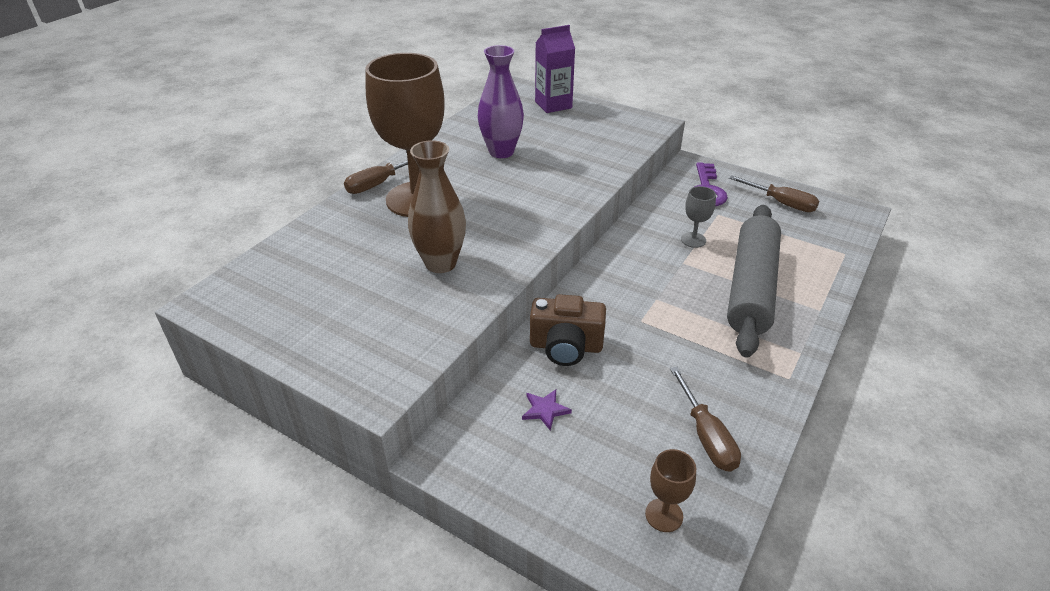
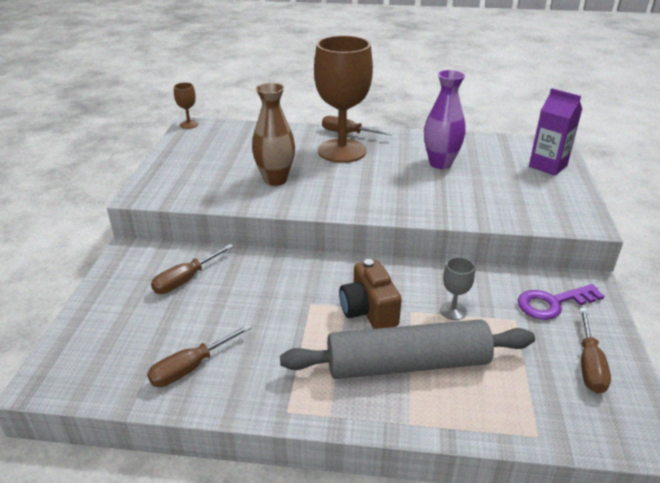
camera: 65 degrees right, 5 degrees down
purple star [522,389,572,431] -> brown screwdriver [151,244,234,294]
brown camera [530,294,606,366] -> brown camera moved to [339,259,402,329]
brown goblet [645,449,696,532] -> brown goblet moved to [174,82,198,129]

